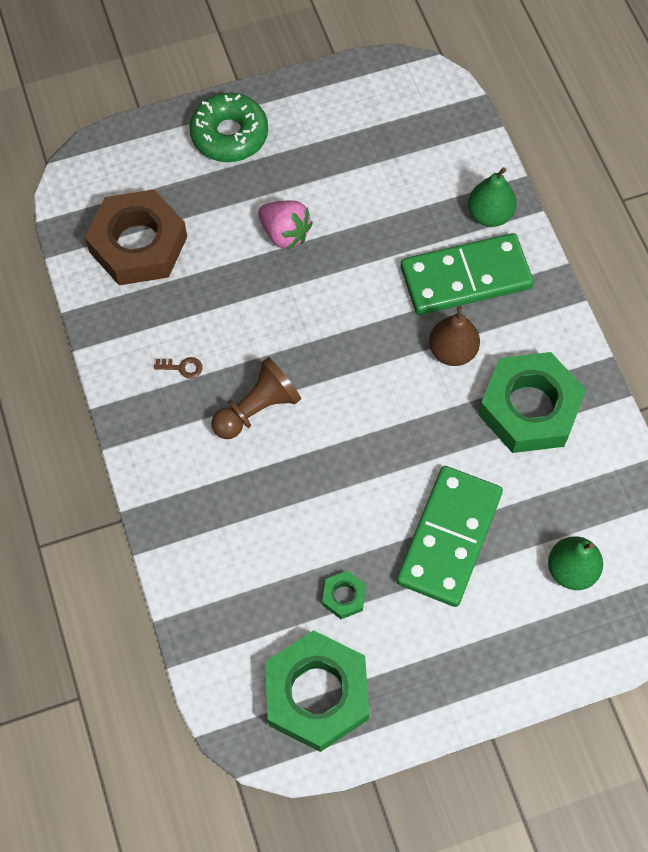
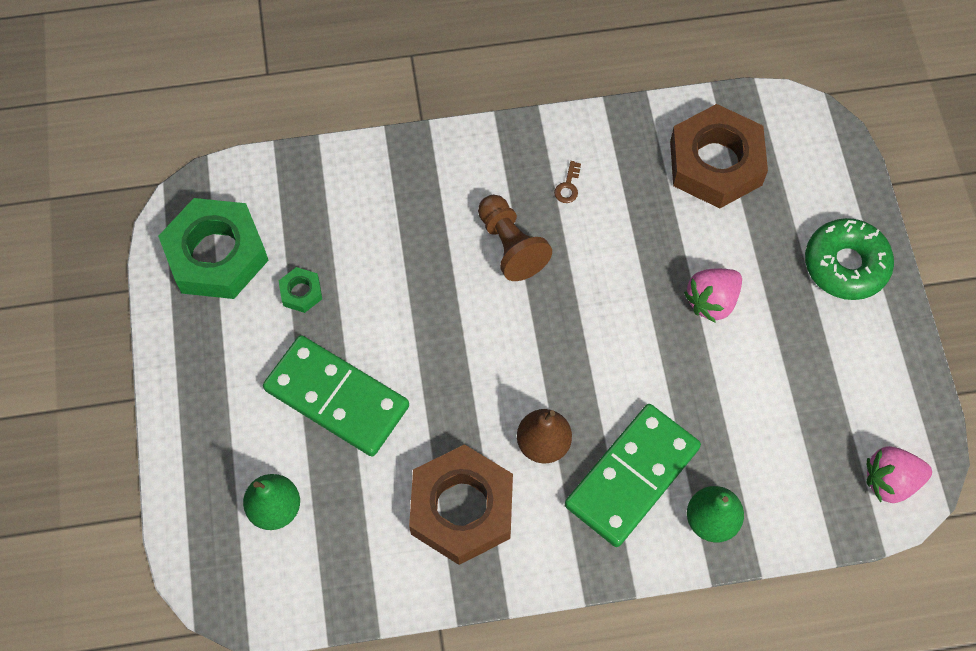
camera: 100 degrees right, 0 degrees up
green domino [401,233,534,315] -> green domino turned 45 degrees clockwise [565,404,701,547]
green nut [478,352,586,453] -> brown nut [409,444,513,565]
none -> pink strawberry [867,446,932,503]

